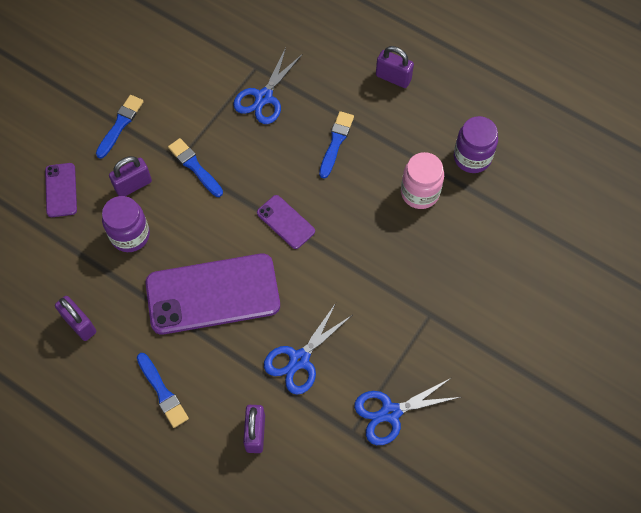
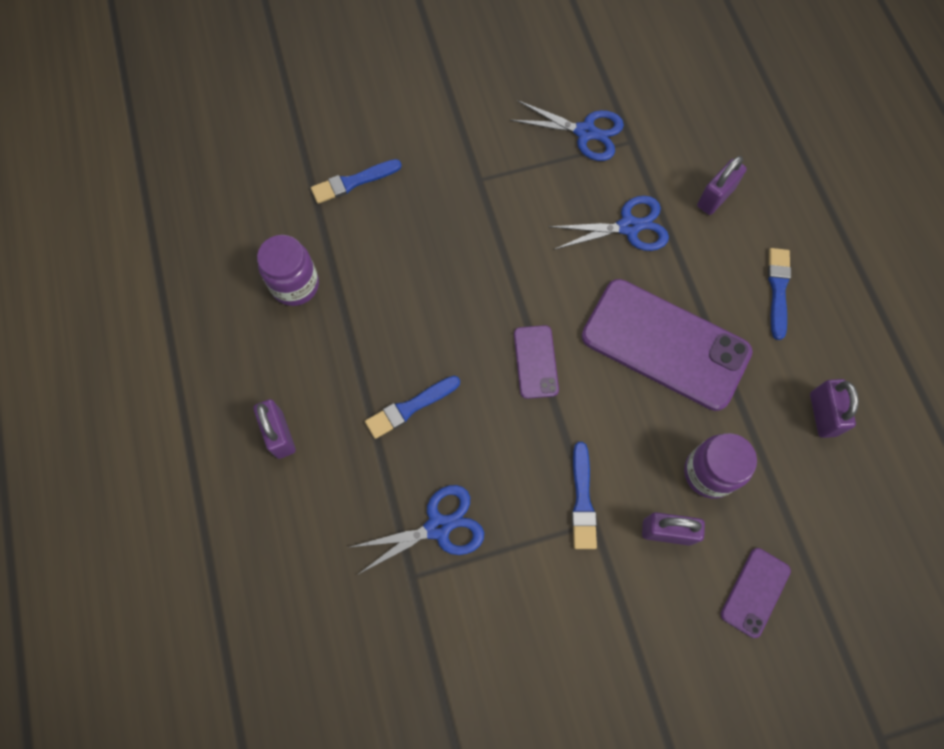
camera: 140 degrees left, 5 degrees up
blue brush [96,95,144,159] -> blue brush moved to [311,159,402,204]
pink jar [401,152,444,209] -> none

